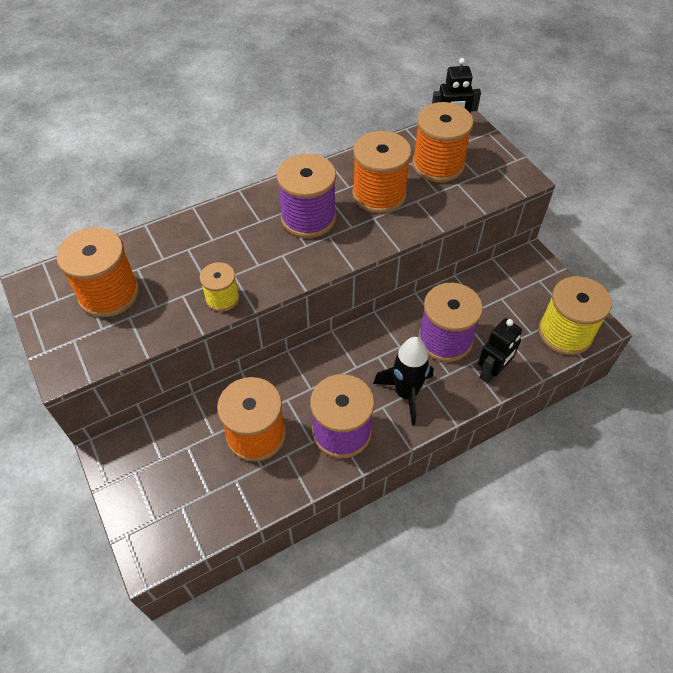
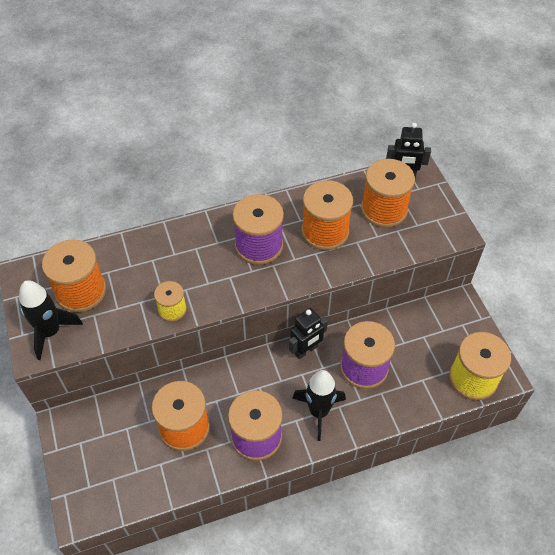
camera: 10 degrees right, 0 degrees up
black robot [478,318,522,384] -> black robot moved to [289,308,328,359]
none -> black rocket [19,280,83,360]

